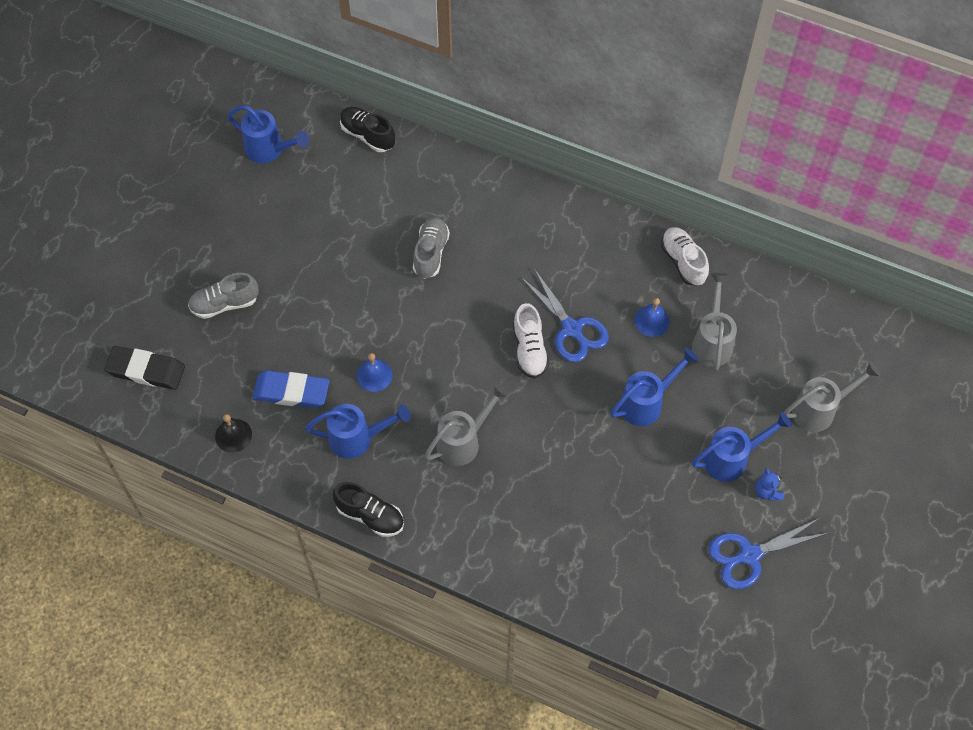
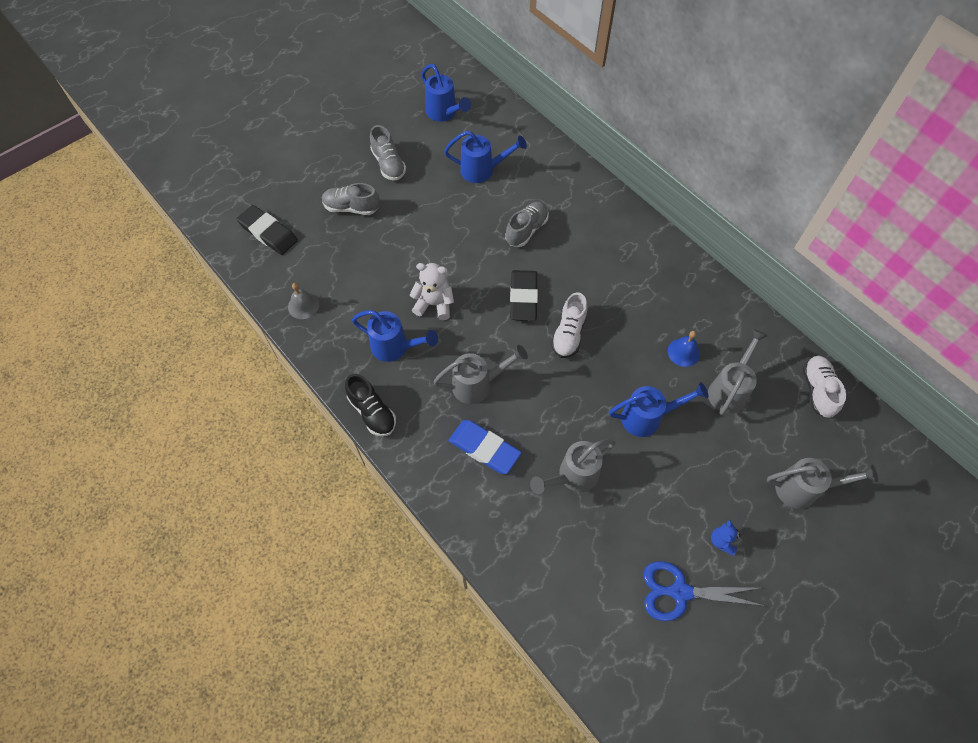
camera: 25 degrees right, 0 degrees up
black bell [215,414,252,453] -> grey bell [288,283,319,319]
blue eraser [252,370,329,408] -> blue eraser moved to [449,420,521,474]
black shoe [340,107,395,152] -> none
blue bell [357,353,393,392] -> white teddy bear [410,263,454,320]
blue scissors [521,269,609,362] -> none
white shoe [661,227,709,285] -> white shoe moved to [803,356,846,418]
blue watering can [692,412,792,482] -> blue watering can moved to [444,131,527,183]
none -> grey shoe [370,125,406,181]
none -> black eraser [510,270,538,321]
none -> grey watering can [530,439,616,494]

